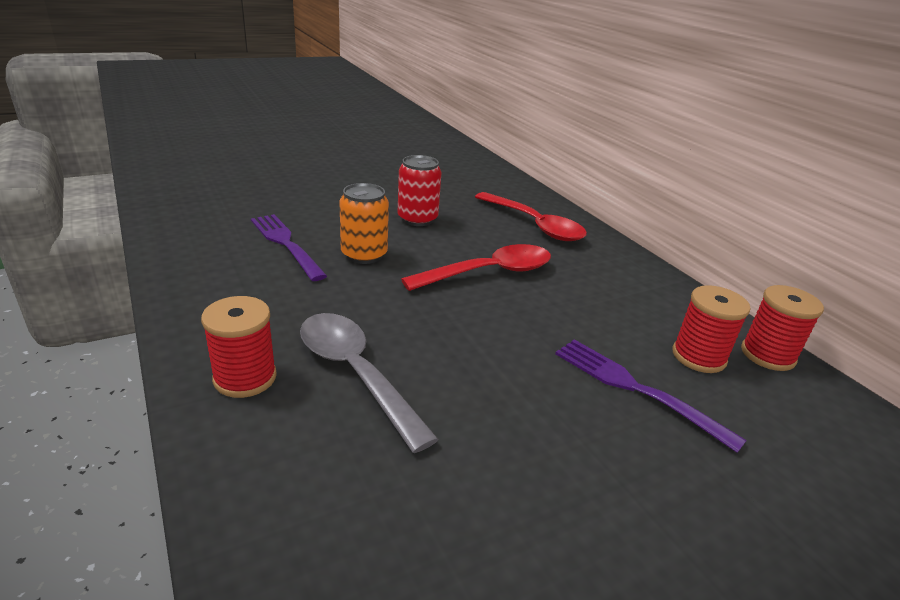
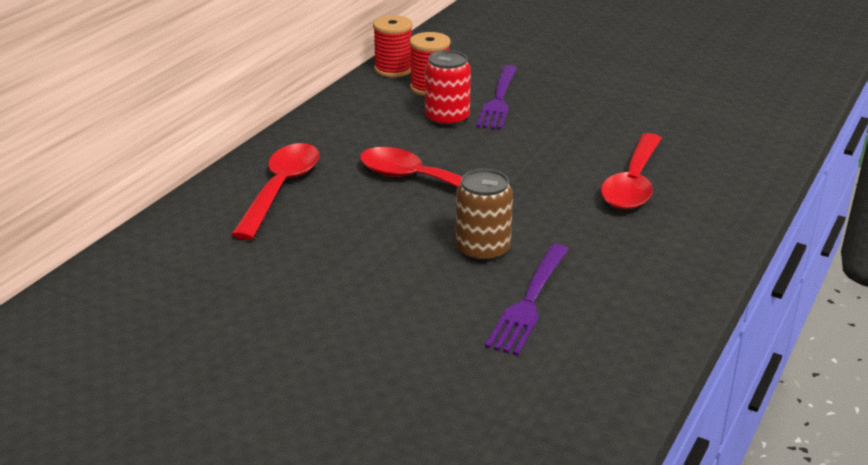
camera: 120 degrees left, 0 degrees up
red spool [201,296,277,398] -> none
grey spoon [300,313,439,453] -> red spoon [601,133,662,210]
orange can [340,183,389,264] -> brown can [456,169,513,263]
red can [398,155,441,226] -> red can moved to [425,50,471,127]

